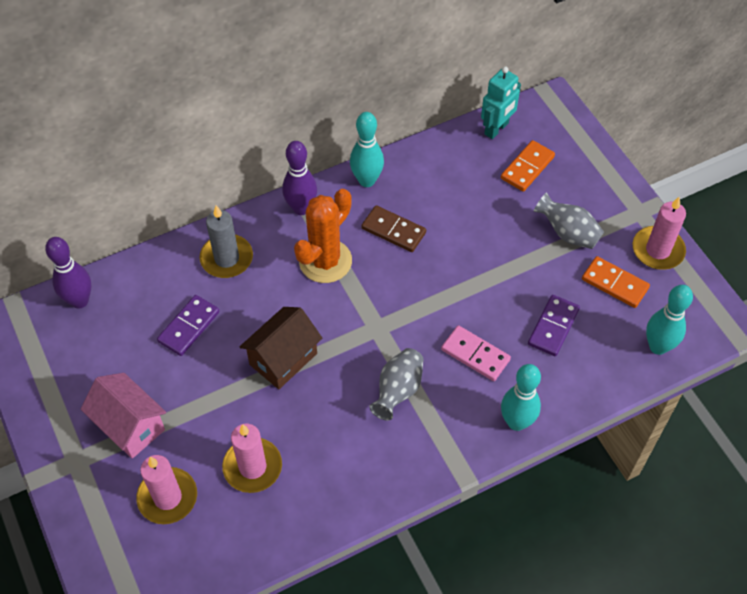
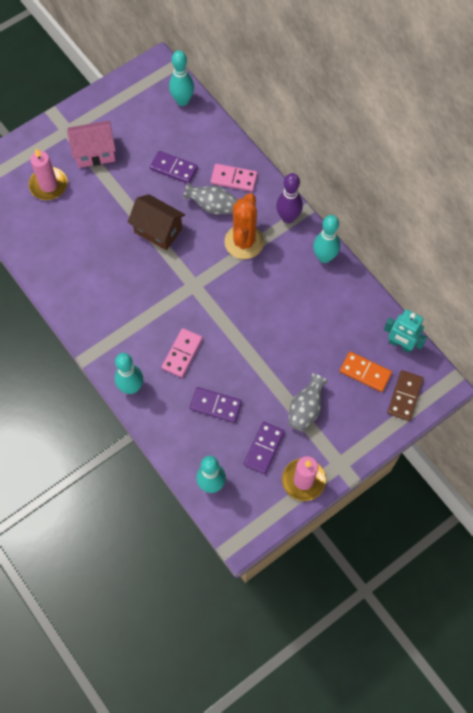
camera: 80 degrees right, 10 degrees up
purple bowling pin [45,237,92,309] -> turquoise bowling pin [169,50,194,106]
pink house [81,373,166,459] -> pink house turned 45 degrees clockwise [67,121,116,168]
grey candle [199,206,253,278] -> pink domino [211,164,258,192]
pink candle [222,424,282,493] -> none
orange cactus [294,189,352,283] -> orange cactus turned 75 degrees clockwise [224,193,264,259]
brown domino [361,205,426,252] -> brown domino moved to [388,370,424,421]
grey vase [369,348,424,421] -> grey vase moved to [183,182,237,214]
orange domino [582,256,650,308] -> purple domino [244,422,285,474]

